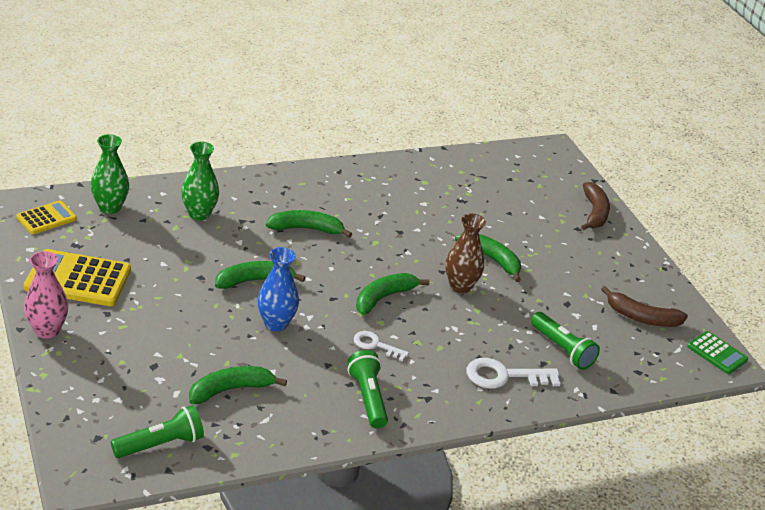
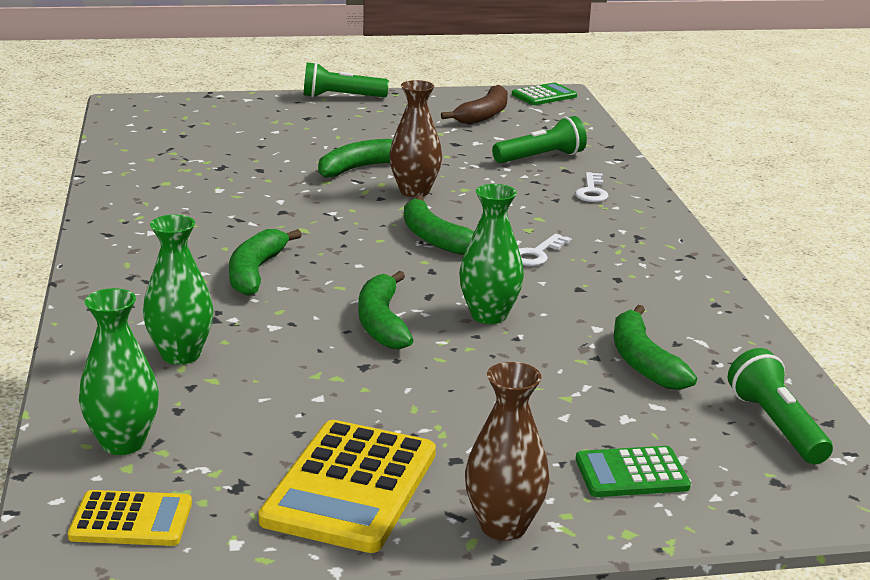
camera: 75 degrees left, 10 degrees down
yellow calculator [16,200,77,234] -> yellow calculator turned 120 degrees clockwise [68,490,192,546]
pink vase [24,251,68,338] -> brown vase [465,362,550,541]
blue vase [257,247,299,331] -> green vase [459,184,524,324]
green flashlight [347,350,388,429] -> green flashlight moved to [304,62,389,98]
white key [467,358,560,389] -> white key [575,172,609,202], size x0.62
brown banana [581,182,610,230] -> none
none -> green calculator [576,446,691,497]

